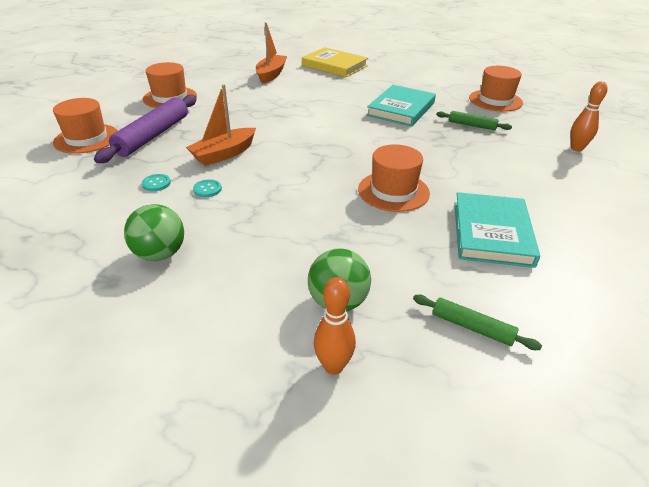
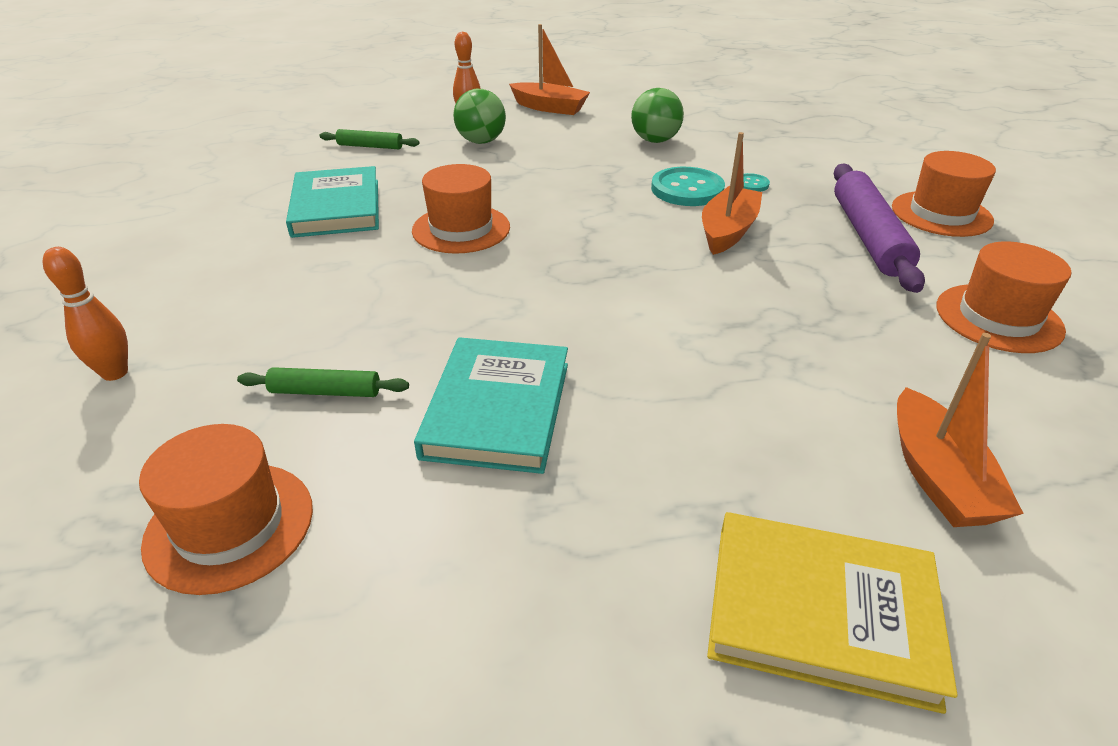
camera: 160 degrees right, 0 degrees up
turquoise button [193,179,222,197] -> turquoise button [651,167,725,206], size x2.08
none -> orange boat [509,24,590,115]

